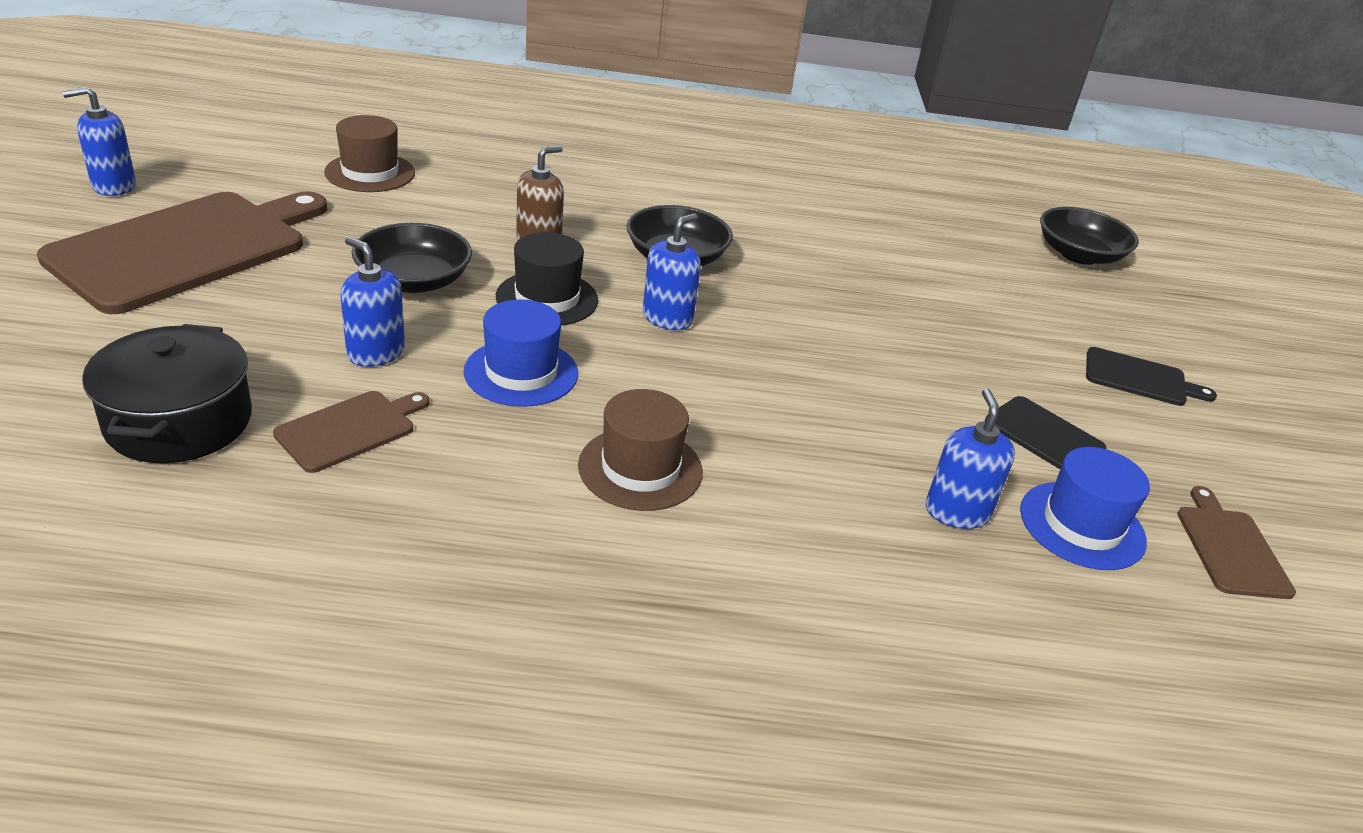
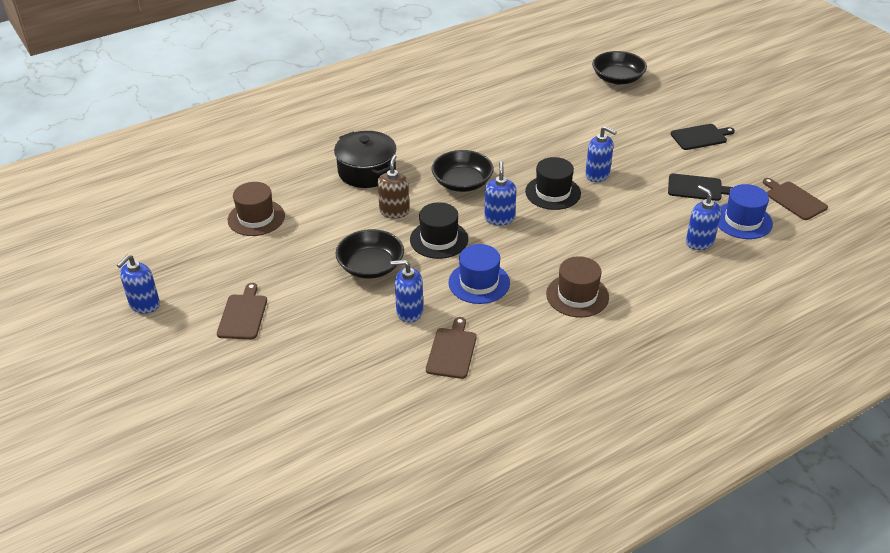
camera: 30 degrees left, 5 degrees up
brown cutting board [37,191,327,314] -> brown cutting board [217,283,267,339], size x0.45
black pot [82,324,252,463] -> black pot moved to [334,131,397,188]
none -> black hat [525,157,581,210]
none -> blue soap dispenser [585,126,617,182]

